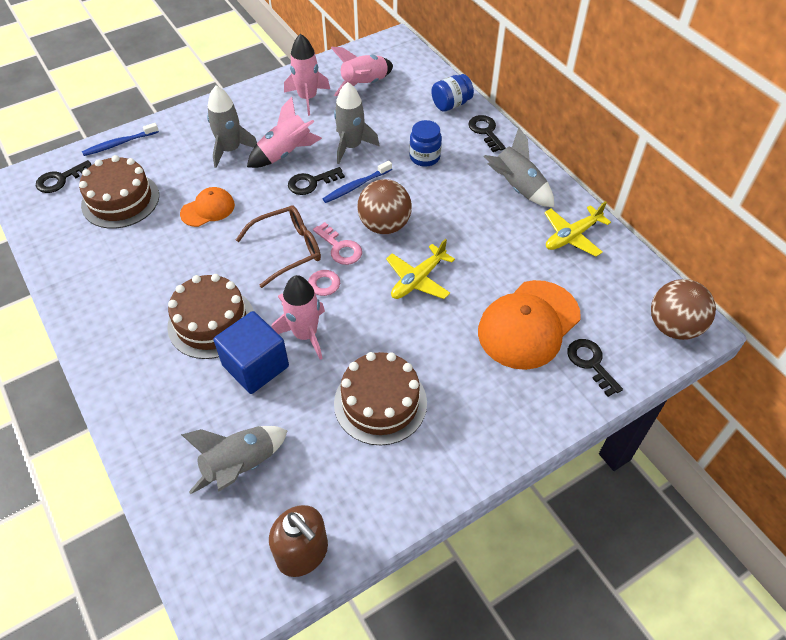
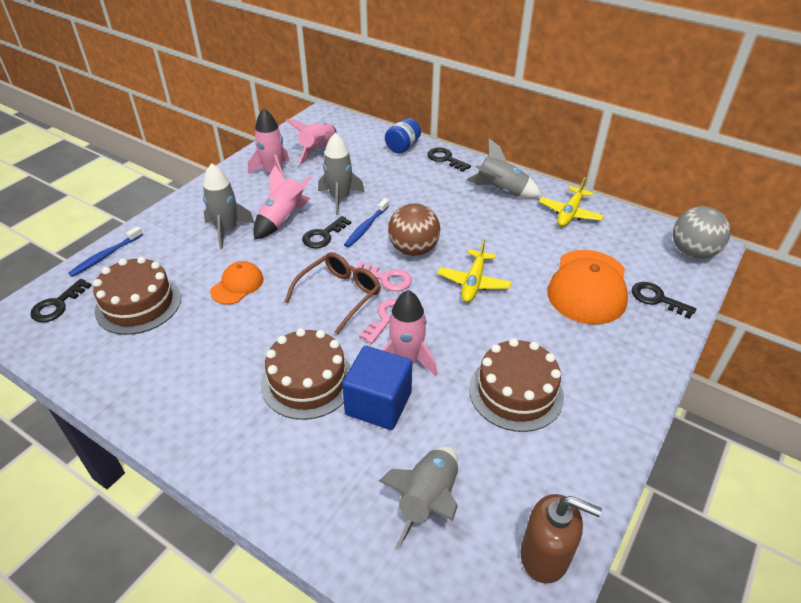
camera: 25 degrees left, 10 degrees down
blue jar [409,120,442,167] -> none
brown ball [651,279,716,340] -> grey ball [673,206,731,259]

